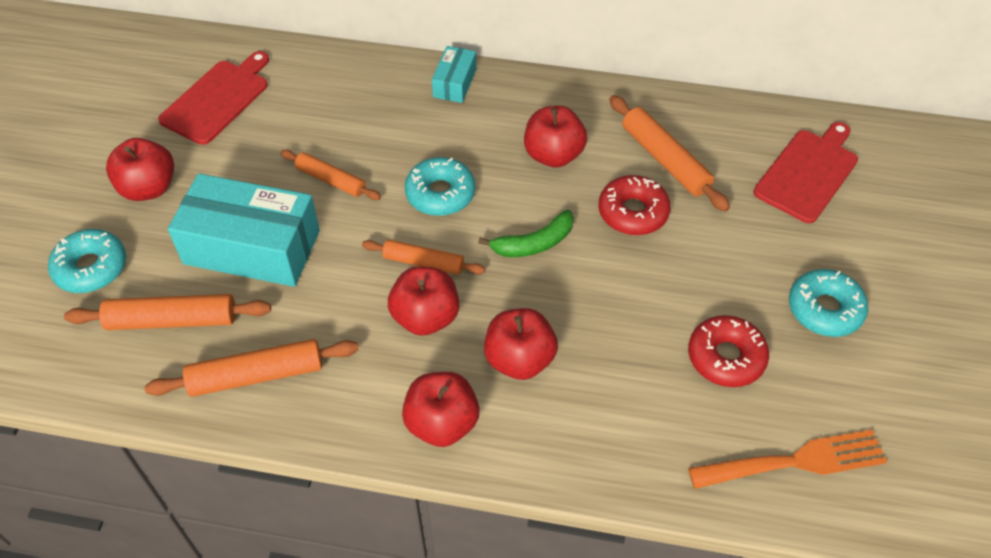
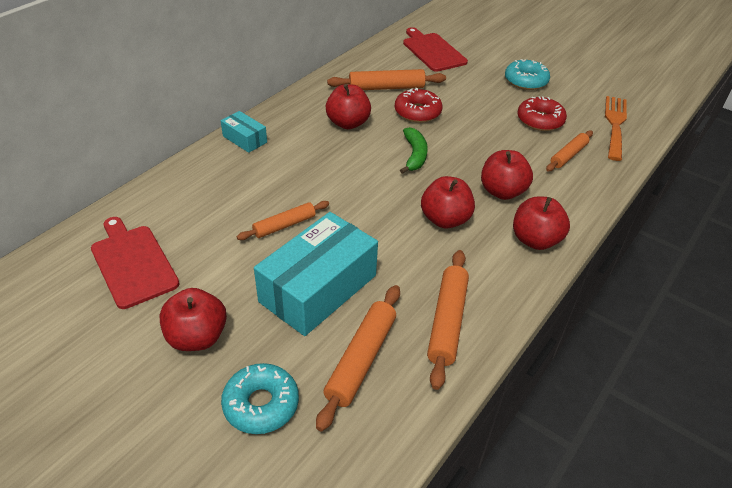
camera: 65 degrees left, 10 degrees down
orange rolling pin [362,240,485,275] -> orange rolling pin moved to [546,130,593,171]
turquoise donut [405,157,475,216] -> none

